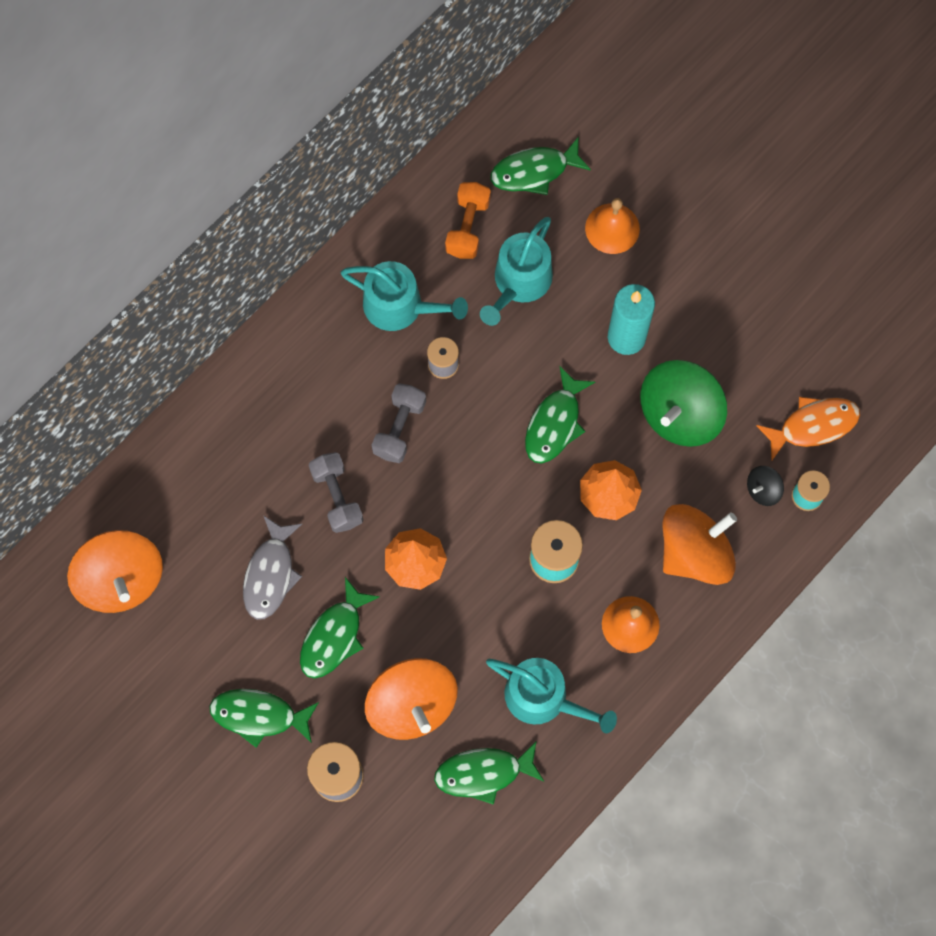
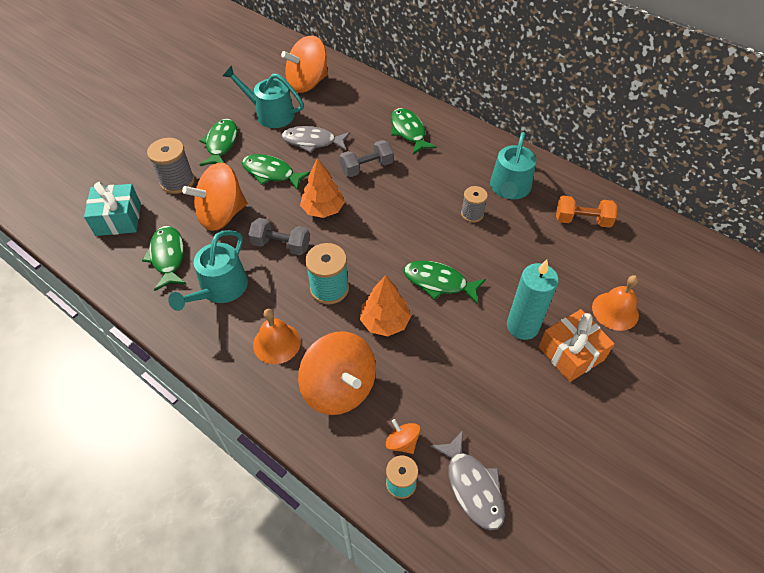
camera: 85 degrees right, 20 degrees down
grey dumbbell [372,383,426,463] -> grey dumbbell moved to [248,218,310,255]
turquoise watering can [480,217,553,326] -> turquoise watering can moved to [223,66,304,128]
green fish [490,136,591,195] -> green fish moved to [391,108,437,155]
green spinning top [640,360,727,447] -> none
black spinning top [747,466,784,506] -> orange spinning top [386,419,420,454]
orange fish [756,397,860,460] -> grey fish [430,431,505,531]
none -> turquoise gift [84,182,141,236]
none -> orange gift [538,309,615,382]

